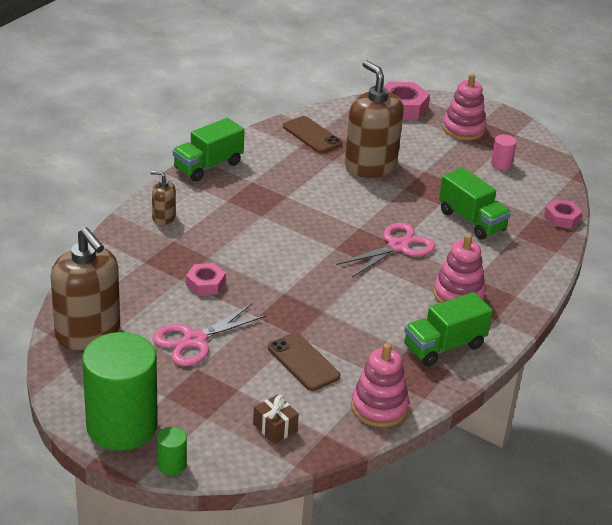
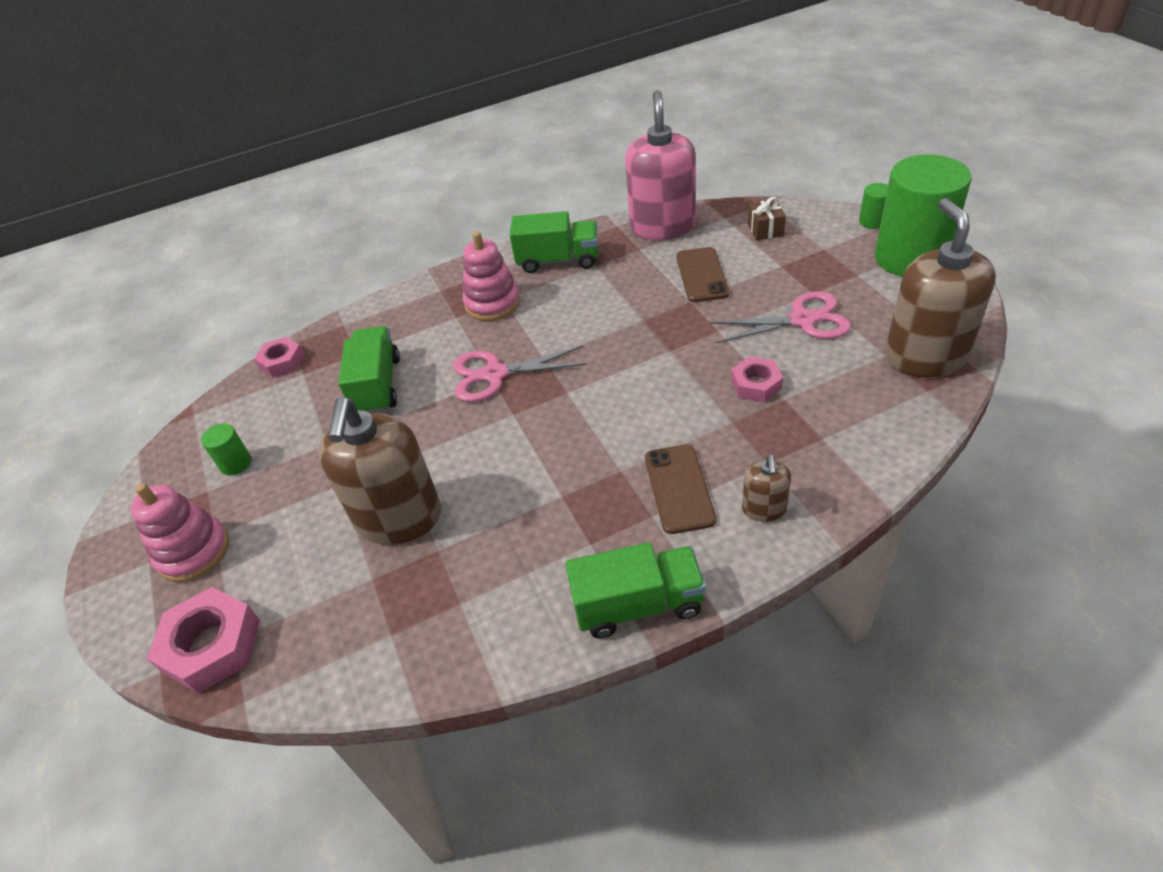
camera: 140 degrees left, 10 degrees up
brown soap dispenser [150,171,176,225] -> brown soap dispenser turned 45 degrees clockwise [742,455,791,522]
brown phone [283,116,342,153] -> brown phone moved to [645,444,716,534]
pink stacking toy [351,343,409,427] -> pink soap dispenser [625,90,696,240]
pink cylinder [491,134,517,170] -> green cylinder [201,423,251,475]

